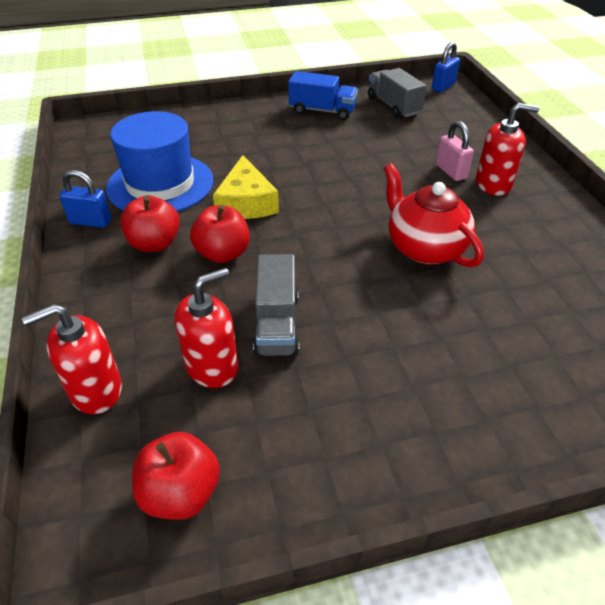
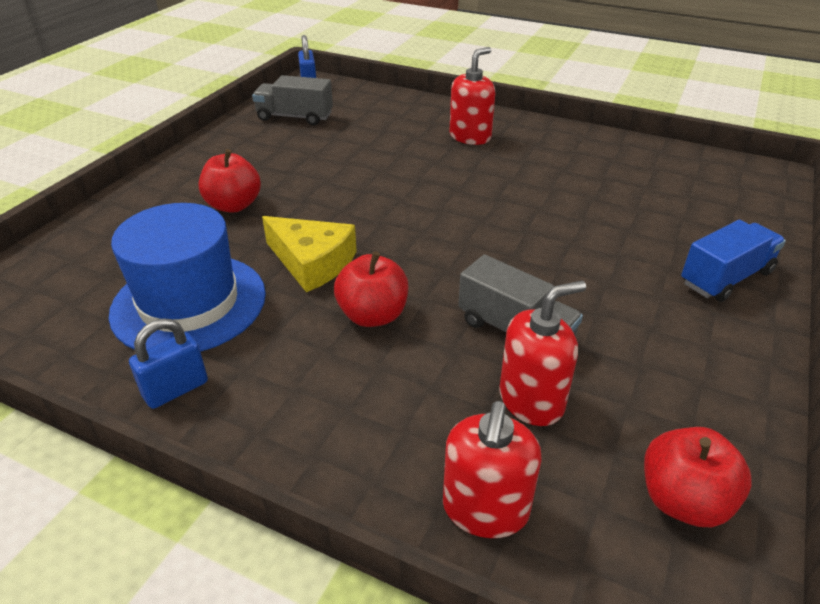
camera: 50 degrees left, 5 degrees down
red apple [120,195,180,252] -> red apple moved to [199,149,261,213]
red soap dispenser [175,268,238,388] -> red soap dispenser turned 60 degrees clockwise [499,280,586,426]
blue truck [288,71,358,120] -> blue truck moved to [681,220,786,302]
red teapot [384,163,484,267] -> none
pink padlock [436,121,474,181] -> none

